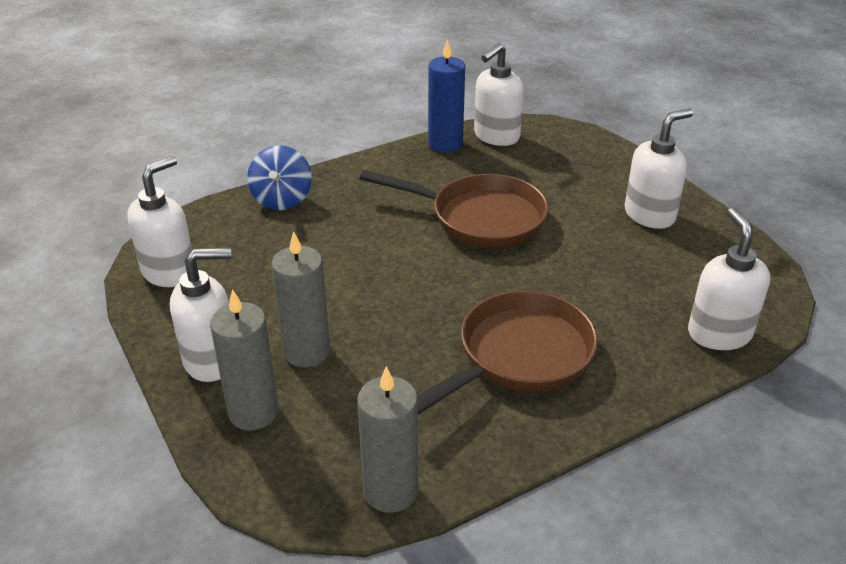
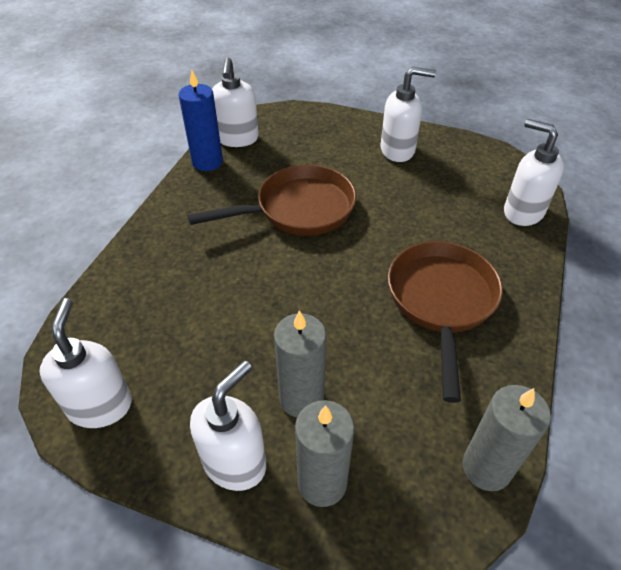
camera: 40 degrees left, 10 degrees up
blue spinning top [247,145,312,210] -> none
white soap dispenser [625,108,693,229] -> white soap dispenser turned 75 degrees clockwise [381,67,436,162]

